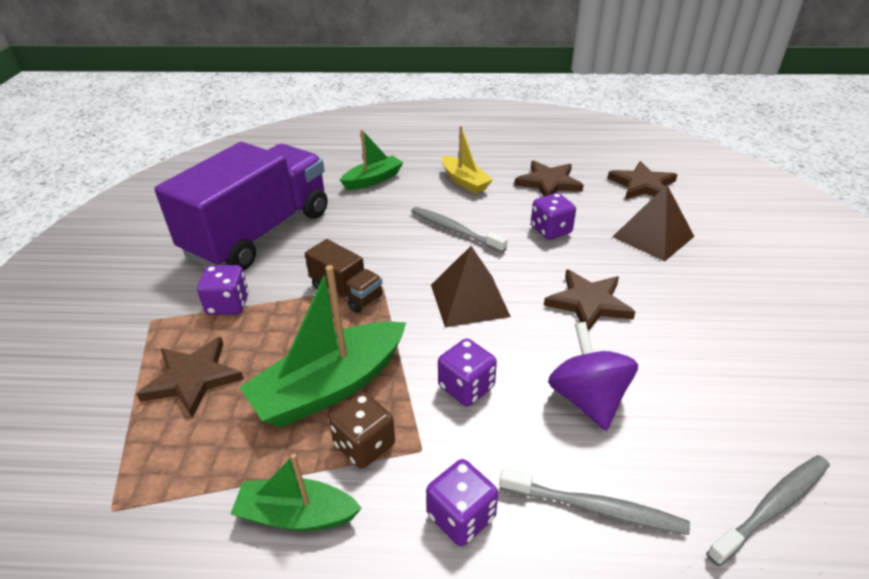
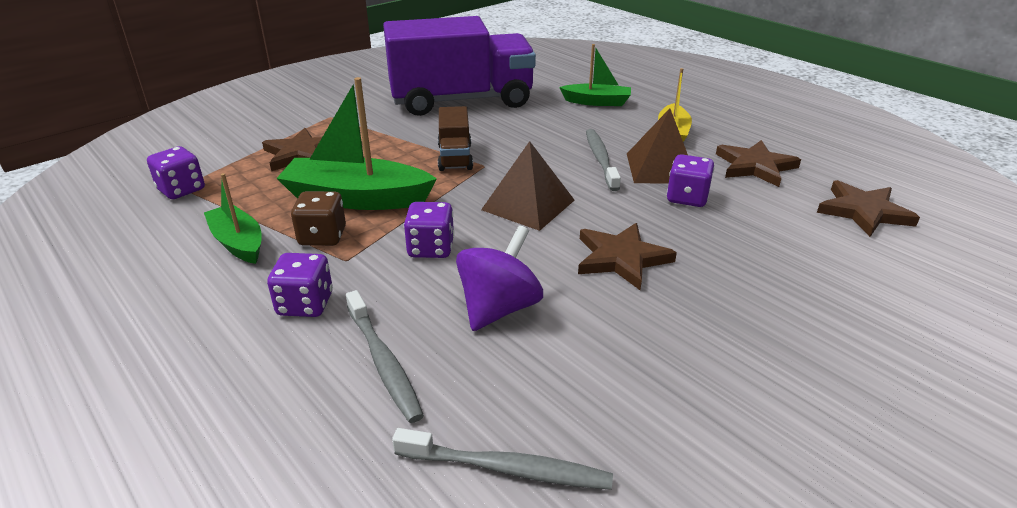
camera: 45 degrees right, 5 degrees down
purple dice [197,265,249,315] -> purple dice moved to [147,146,205,199]
brown pyramid [613,185,694,262] -> brown pyramid moved to [627,108,688,184]

